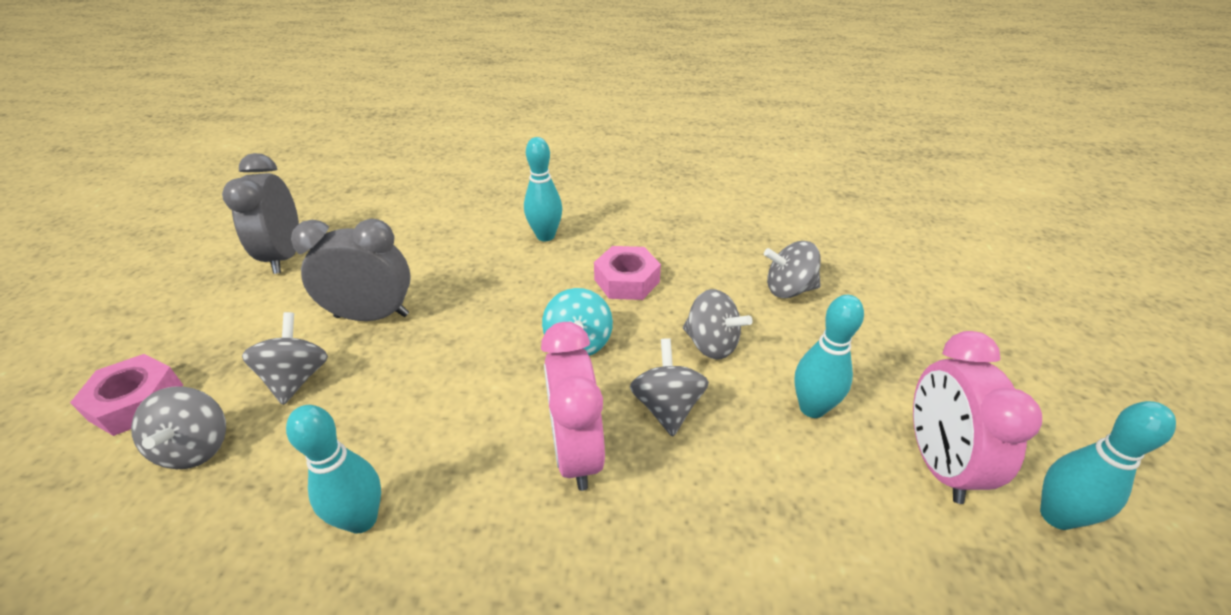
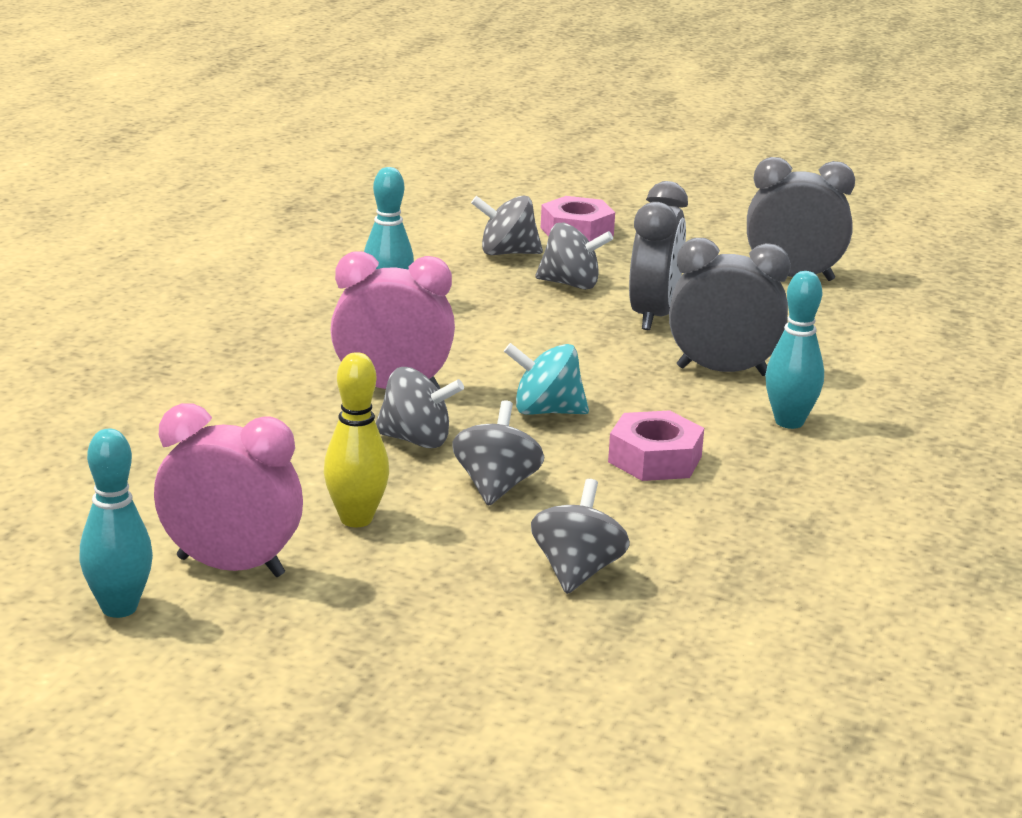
camera: 105 degrees right, 15 degrees down
grey spinning top [683,289,753,360] -> grey spinning top turned 135 degrees clockwise [452,400,544,506]
turquoise bowling pin [794,295,864,418] -> yellow bowling pin [324,352,389,527]
none -> grey clock [669,238,791,376]

